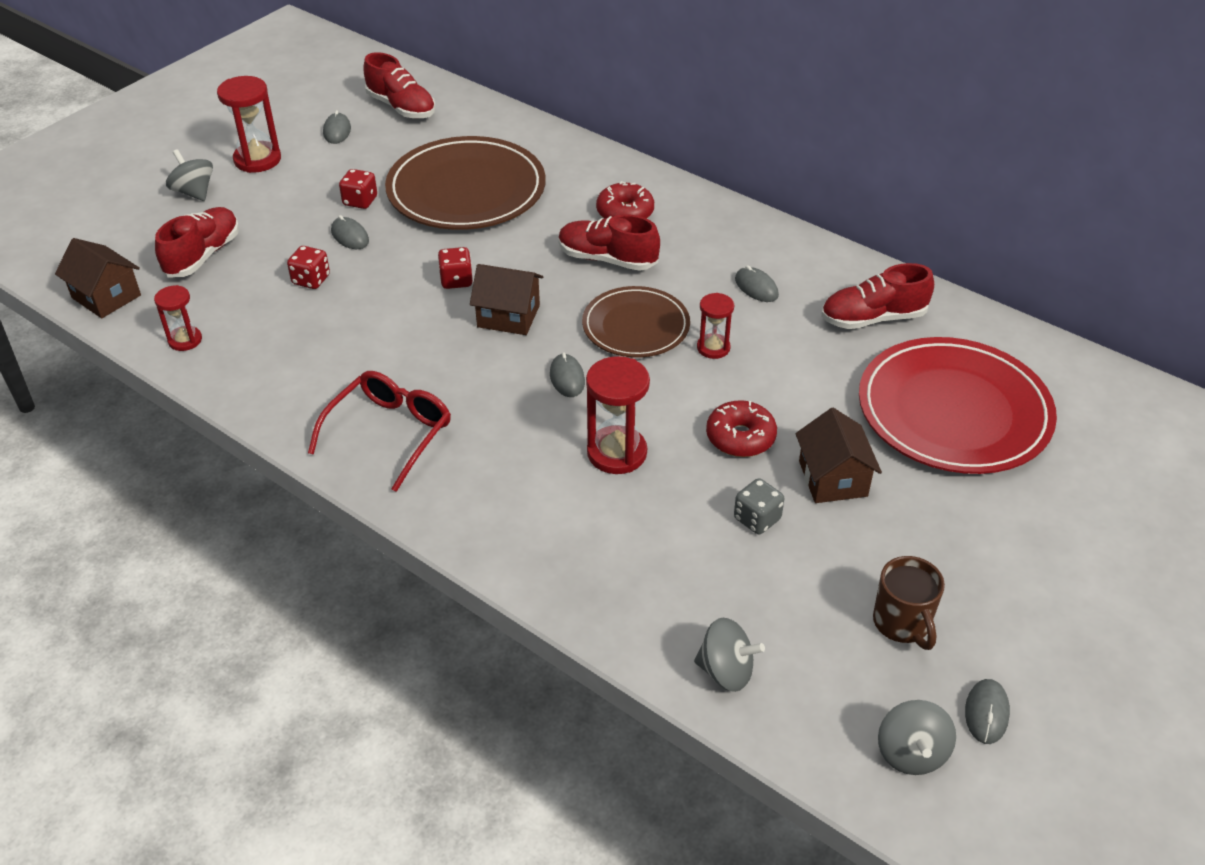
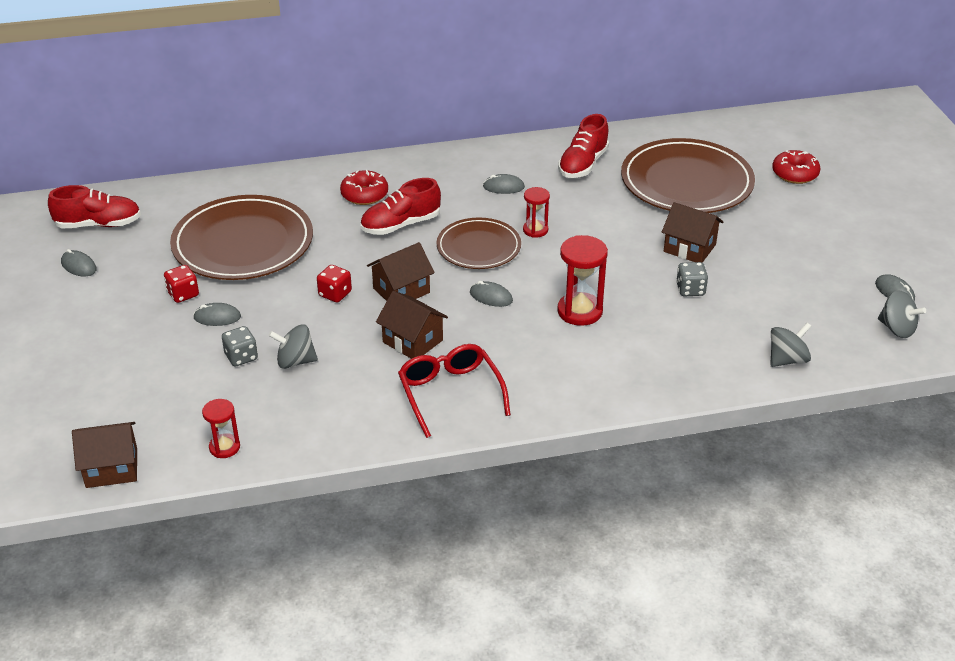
camera: 50 degrees left, 5 degrees down
red shoe [155,207,239,278] -> none
grey spinning top [166,149,213,201] -> grey spinning top moved to [269,324,318,369]
red hourglass [217,76,281,173] -> none
red dice [287,246,330,289] -> grey dice [222,326,258,366]
red donut [706,400,777,457] -> red donut moved to [772,150,820,184]
red plate [859,337,1057,474] -> brown plate [621,138,755,213]
brown mug [873,556,945,650] -> none
none -> brown house [376,291,448,359]

